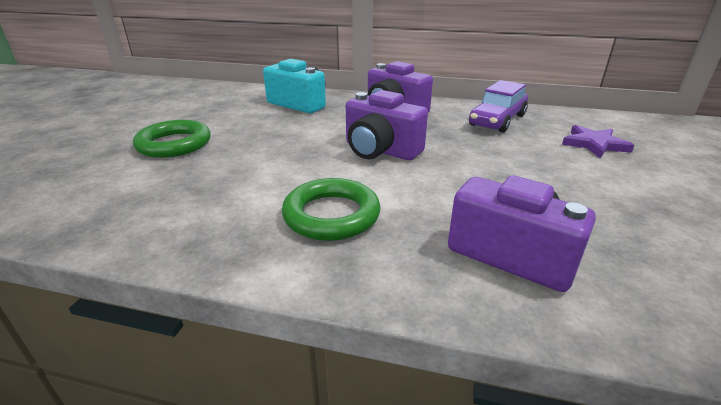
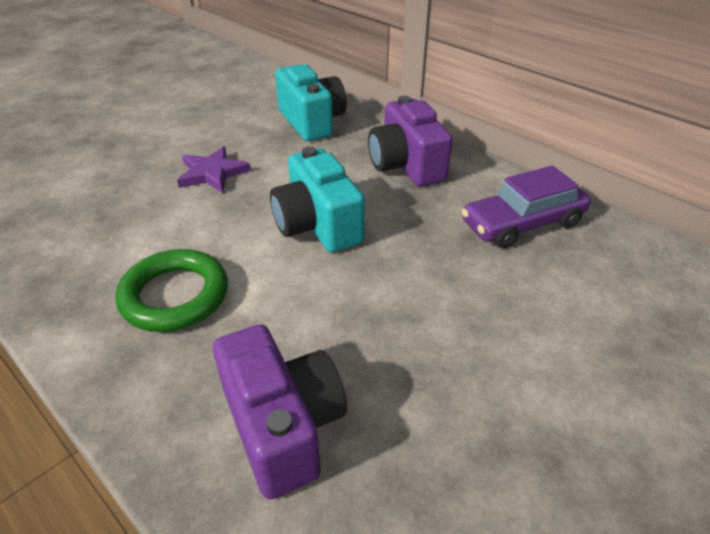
camera: 30 degrees right, 10 degrees up
green ring [133,120,211,158] -> none
purple camera [346,90,428,160] -> turquoise camera [270,147,365,252]
purple star [562,125,634,158] -> purple star moved to [177,146,251,193]

